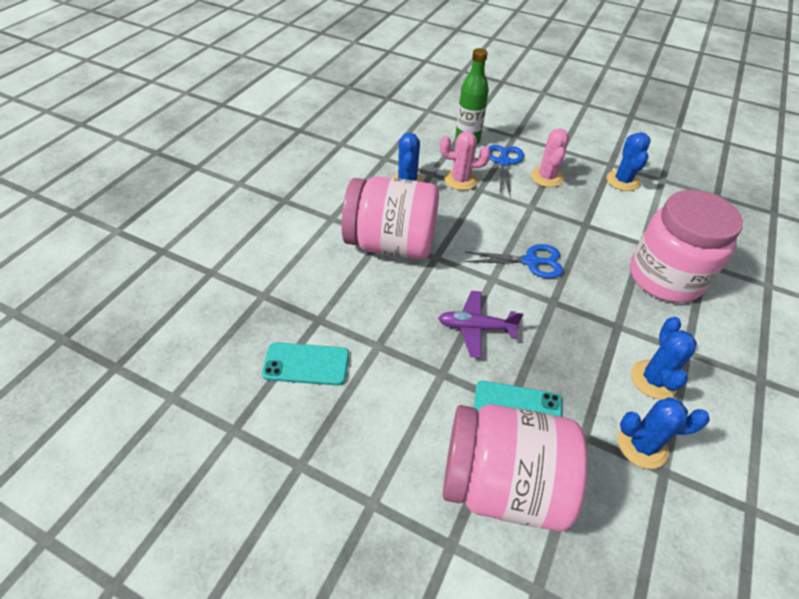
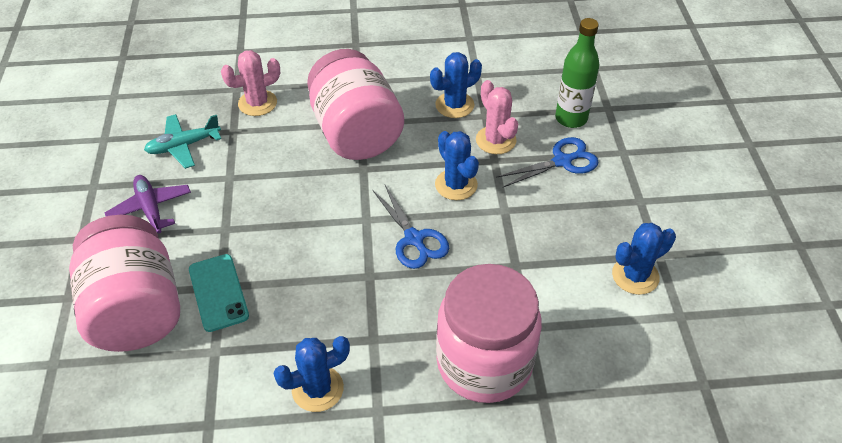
camera: 60 degrees right, 0 degrees up
turquoise phone [262,342,349,386] -> turquoise plane [144,114,221,169]
purple plane [438,291,523,358] -> purple plane moved to [105,175,191,234]
pink cactus [531,129,569,187] -> pink cactus moved to [221,50,280,116]
blue cactus [618,397,710,469] -> blue cactus moved to [435,131,479,200]

